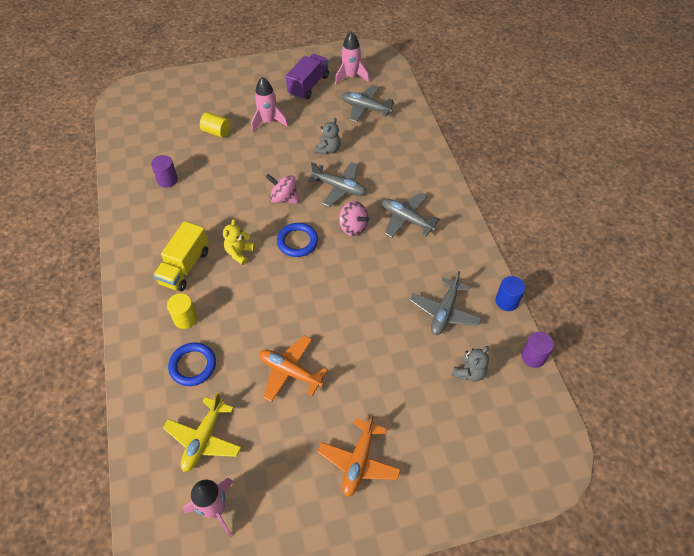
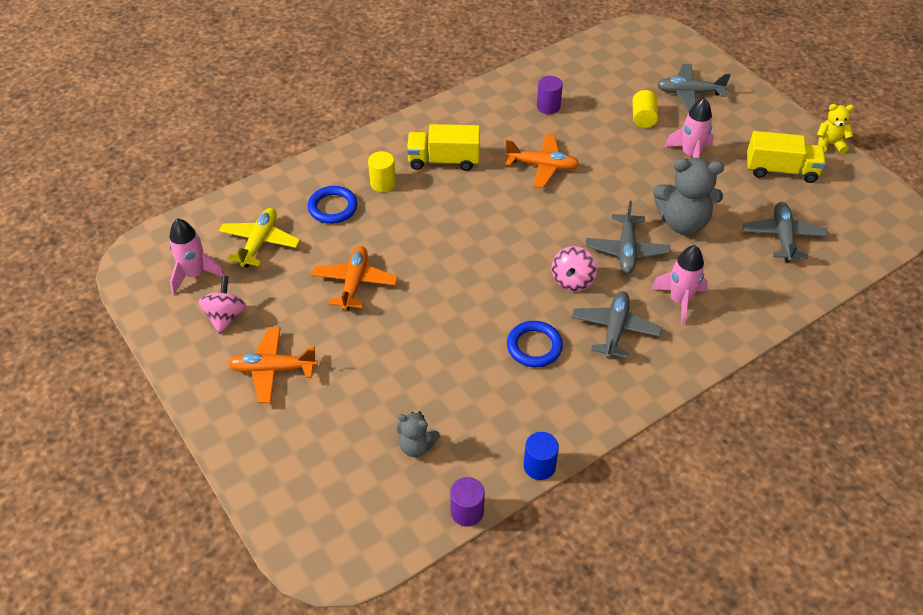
camera: 70 degrees right, 5 degrees down
yellow plane [163,392,241,472] -> yellow plane turned 105 degrees clockwise [219,208,300,268]
yellow teddy bear [223,219,255,265] -> yellow teddy bear moved to [817,104,854,154]
pink spinning top [266,174,299,204] -> pink spinning top moved to [198,276,246,334]
blue ring [277,223,318,257] -> blue ring moved to [507,321,563,367]
purple truck [286,54,329,100] -> yellow truck [747,131,826,183]
grey teddy bear [315,118,341,155] -> grey teddy bear [653,158,724,235], size x1.81
pink rocket [335,31,370,85] -> pink rocket moved to [651,245,708,326]
grey plane [409,271,482,335] -> grey plane moved to [657,64,731,111]
none -> orange plane [505,134,579,188]

